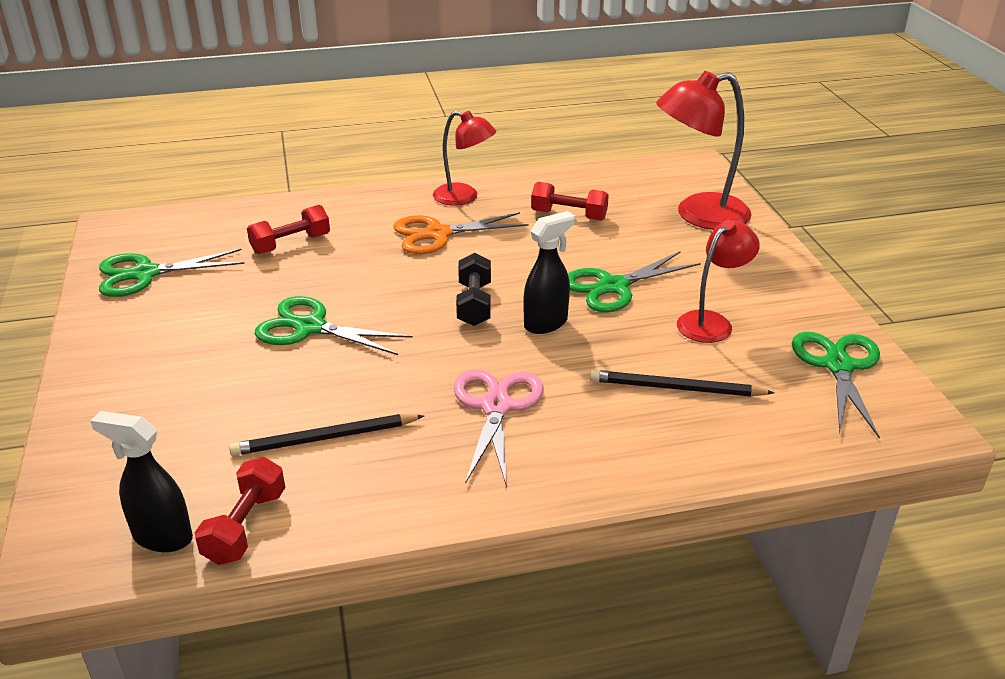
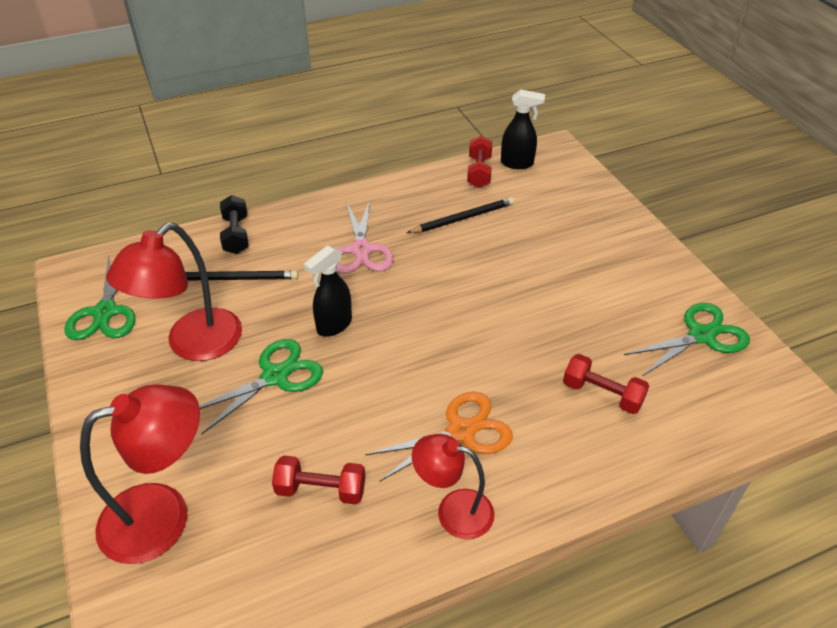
camera: 170 degrees right, 10 degrees up
red dumbbell [247,205,330,254] -> red dumbbell turned 75 degrees clockwise [563,354,649,414]
green scissors [255,296,413,355] -> none
black dumbbell [456,253,491,326] -> black dumbbell moved to [220,195,249,254]
red lamp [677,220,760,343] -> red lamp [106,223,242,361], size x1.57

